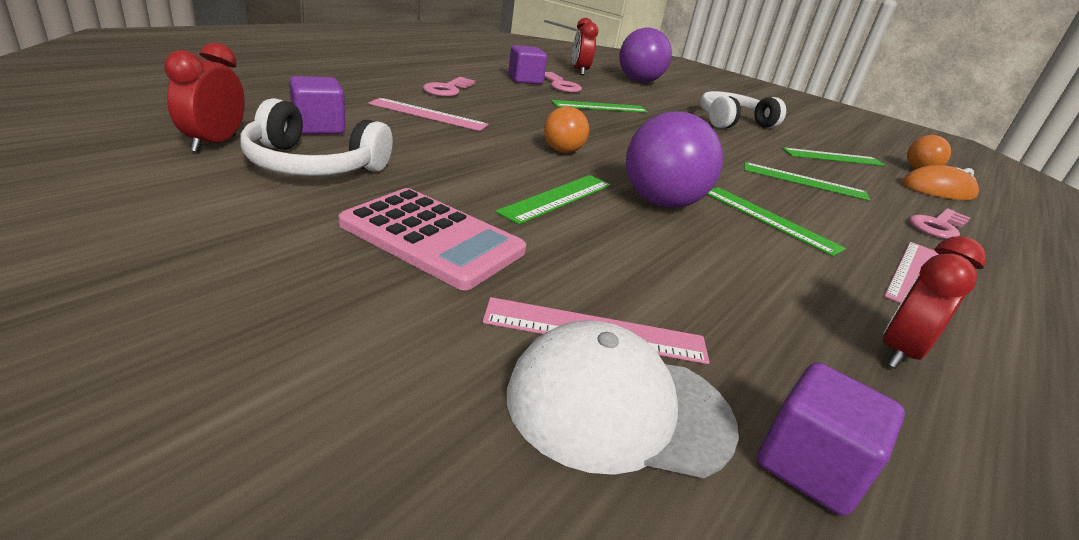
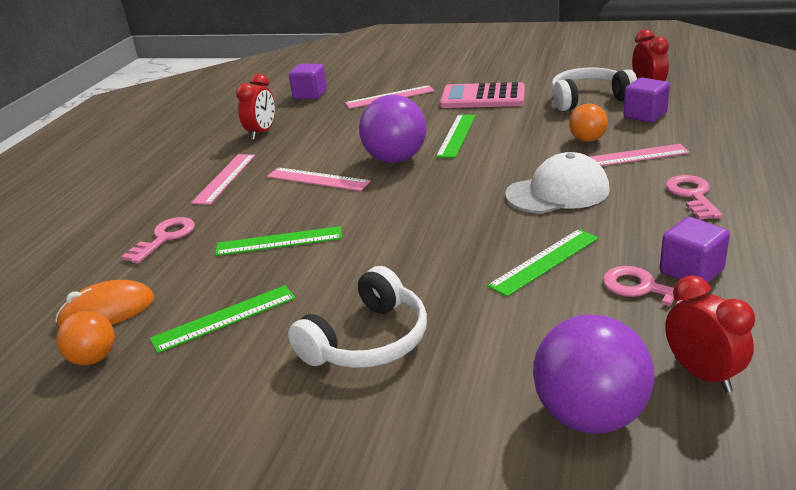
camera: 165 degrees right, 0 degrees up
white cap [507,320,739,478] -> white cap moved to [505,152,610,213]
orange ball [544,106,589,153] -> orange ball moved to [569,104,608,142]
green ruler [707,187,846,256] -> pink ruler [267,168,371,191]

